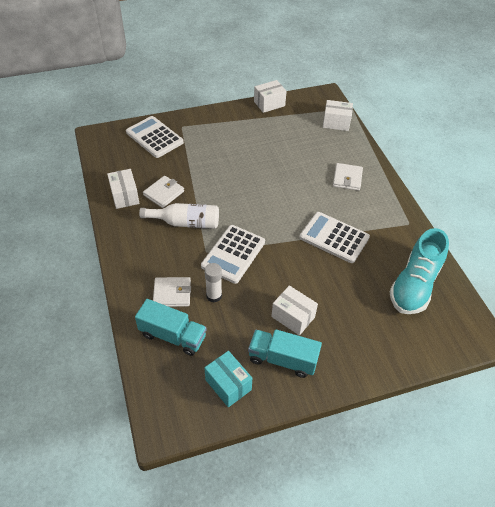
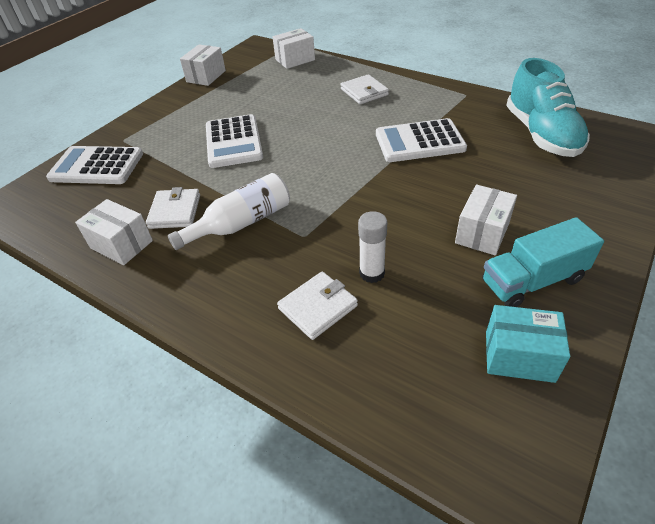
camera: 35 degrees left, 5 degrees down
turquoise truck [135,299,207,356] -> none
white calculator [201,225,265,284] -> white calculator moved to [206,114,263,168]
white box [271,285,318,336] -> white box turned 60 degrees counterclockwise [455,185,517,255]

